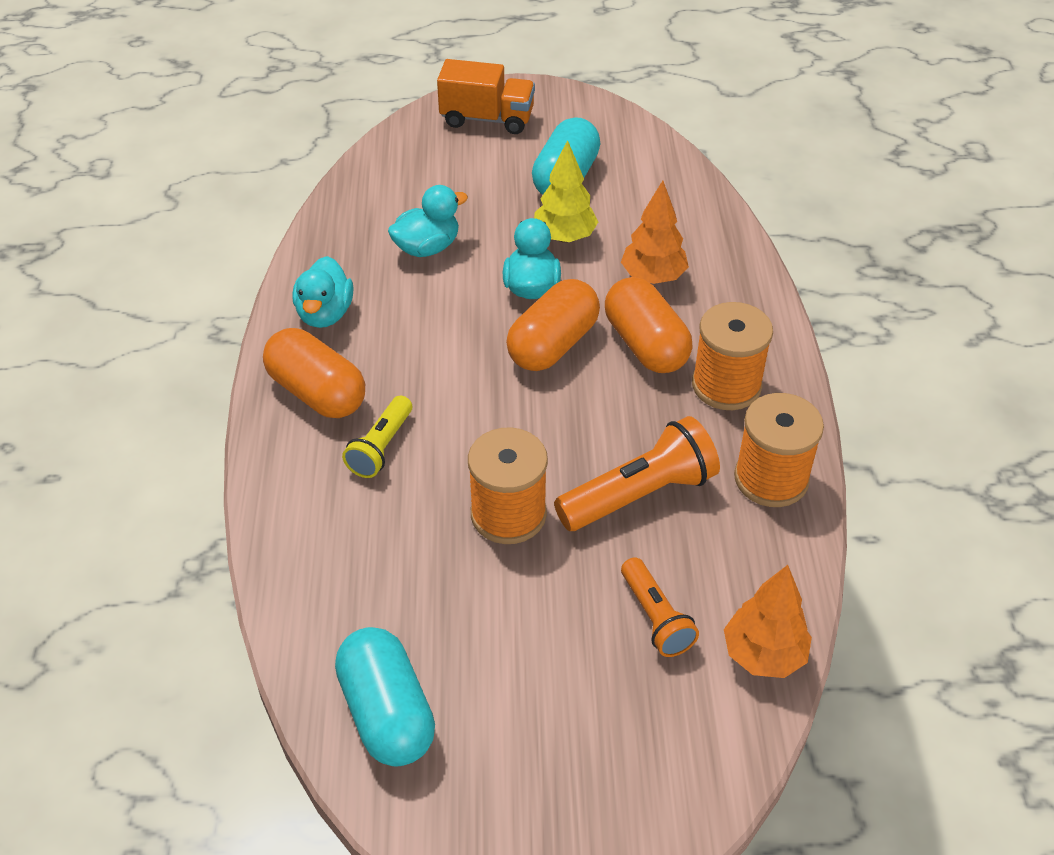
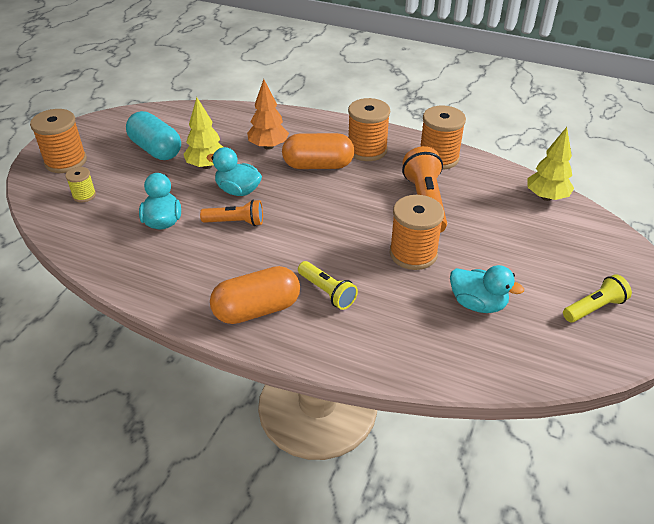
camera: 65 degrees left, 5 degrees down
turquoise duck [293,256,354,328] -> turquoise duck moved to [450,265,524,313]
turquoise capsule [335,627,435,767] -> none
orange truck [437,59,535,134] -> orange spool [30,109,87,173]
orange capsule [506,279,600,371] -> none
orange flashlight [621,557,699,657] -> orange flashlight moved to [200,200,263,226]
orange tree [724,565,812,678] -> yellow tree [527,127,574,201]
none -> yellow spool [65,167,96,202]
none -> yellow flashlight [563,274,632,322]

